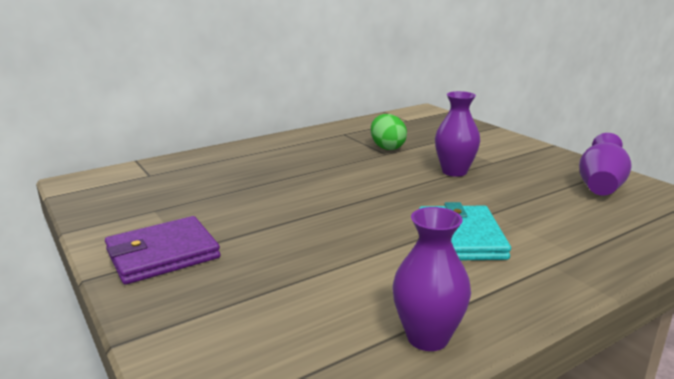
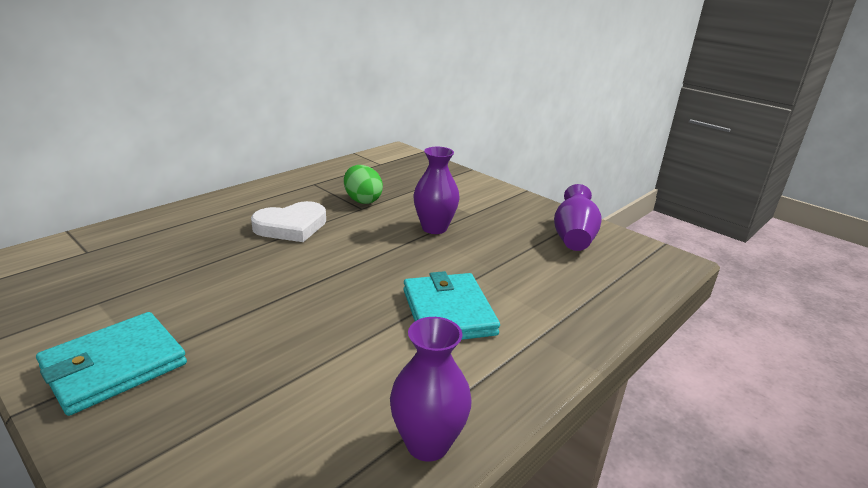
camera: 15 degrees left, 5 degrees up
purple wallet [105,216,220,285] -> turquoise wallet [36,312,187,416]
none -> white heart [251,201,326,242]

